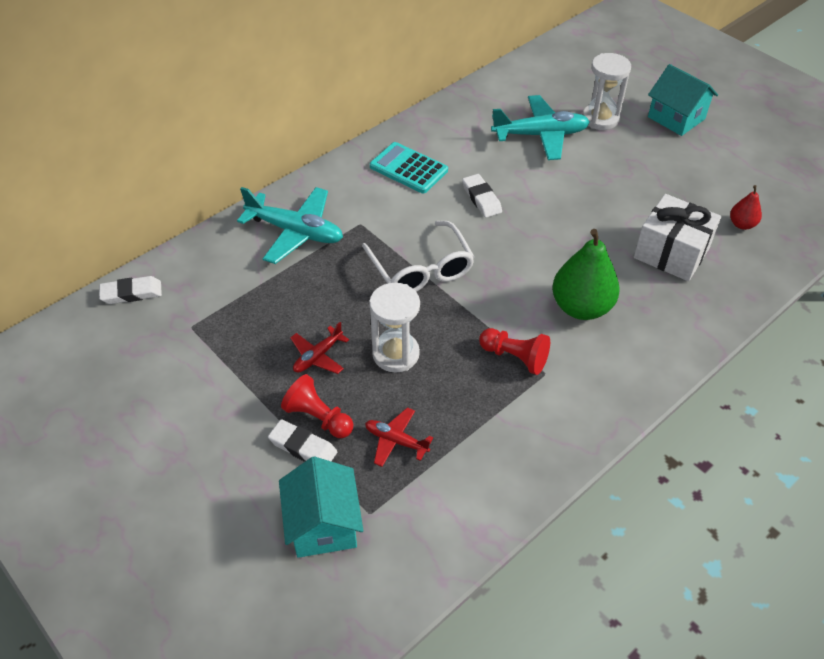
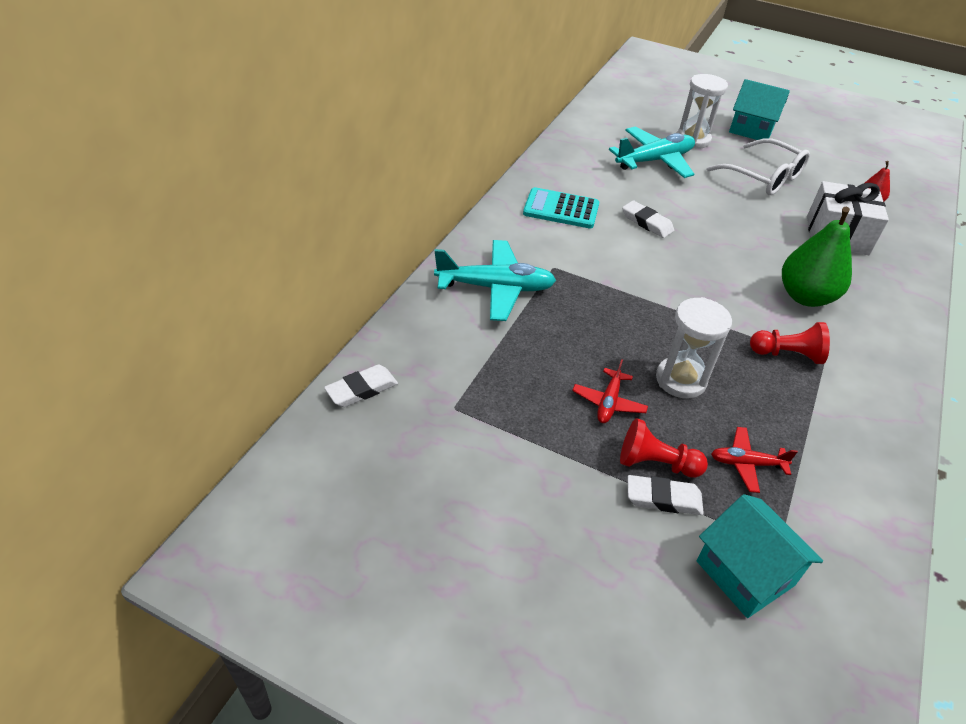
camera: 25 degrees left, 5 degrees down
white glasses [362,221,474,292] -> white glasses moved to [707,138,810,195]

